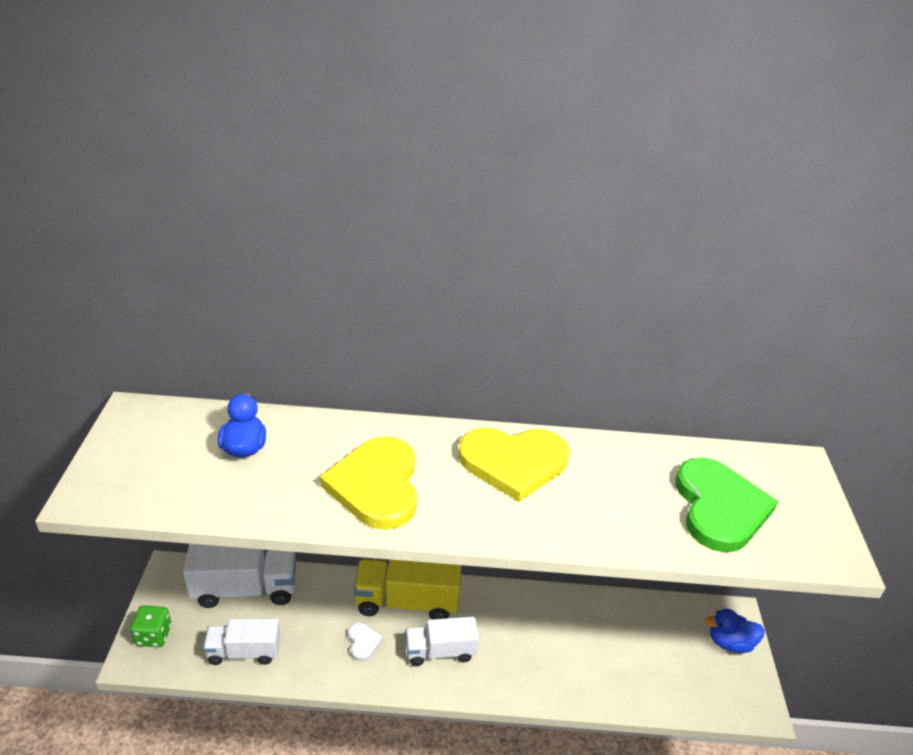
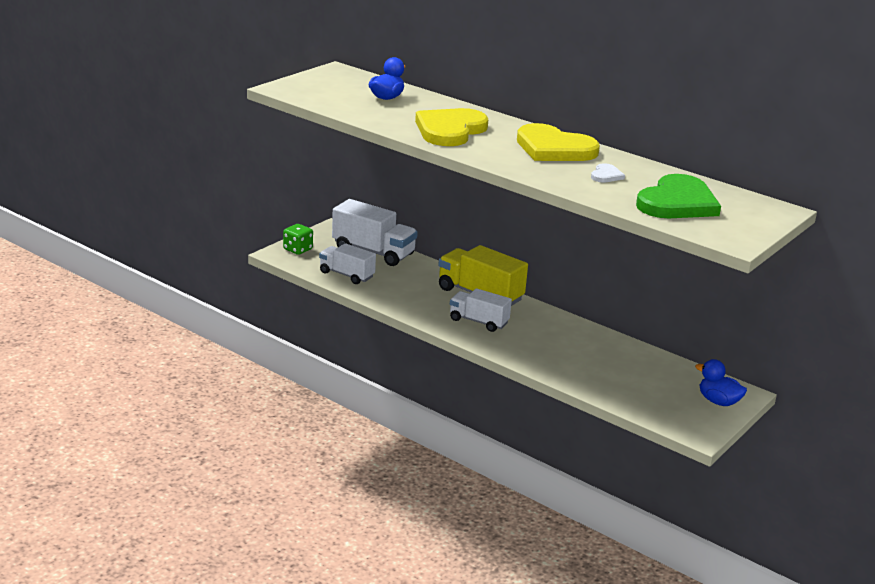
camera: 35 degrees right, 10 degrees down
white heart [348,623,383,661] -> white heart moved to [591,163,625,183]

